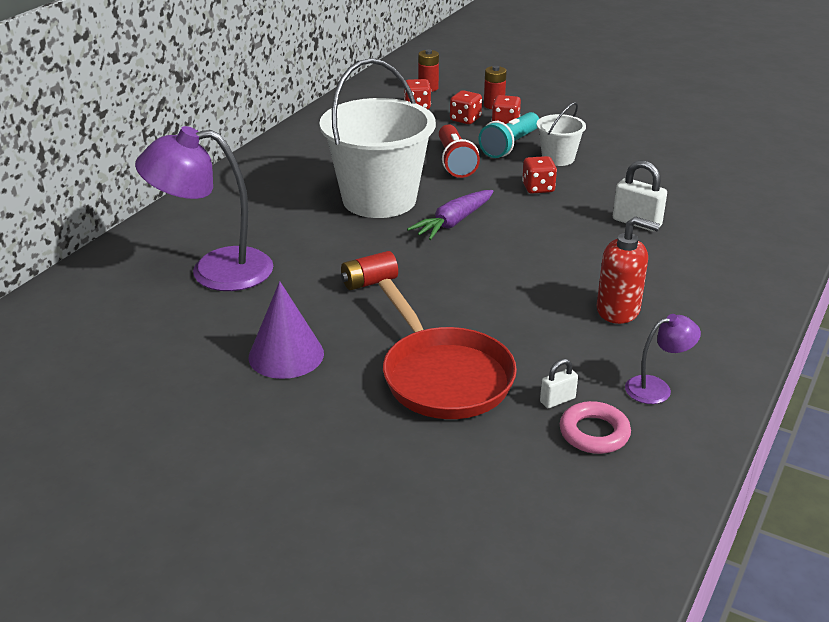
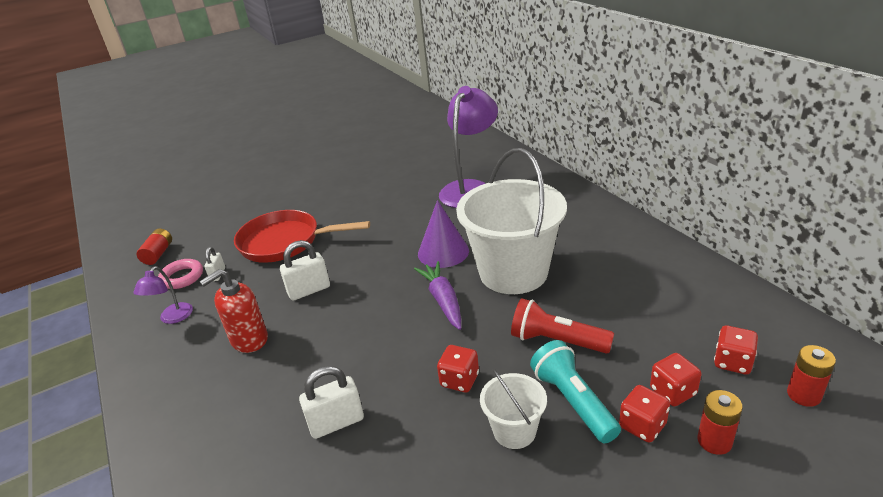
camera: 125 degrees right, 0 degrees up
purple cone [248,281,324,379] -> purple cone moved to [418,200,469,268]
red battery [341,251,398,290] -> red battery moved to [137,229,172,265]
none -> white padlock [280,240,330,301]

